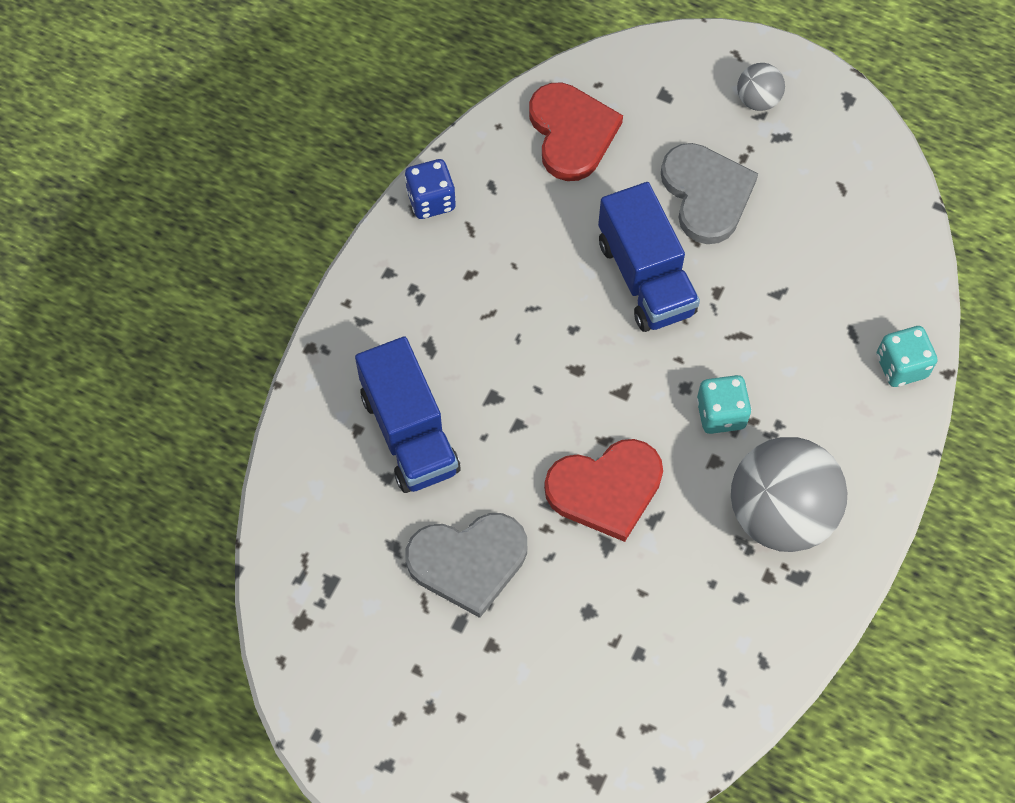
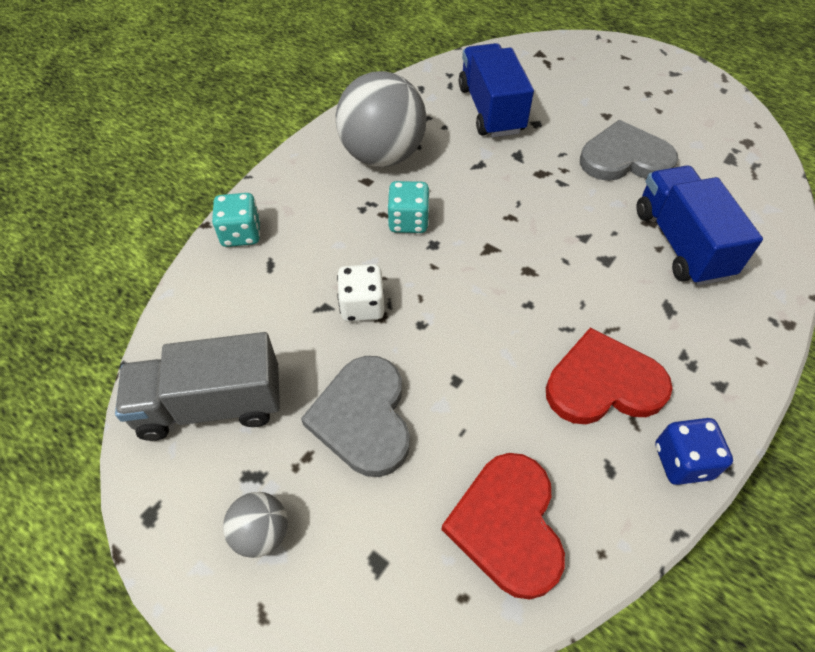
camera: 170 degrees left, 10 degrees down
red heart [544,439,663,542] -> red heart moved to [546,328,673,424]
blue truck [598,182,700,332] -> blue truck moved to [459,43,534,137]
none -> grey truck [115,332,280,441]
none -> white dice [337,264,385,322]

